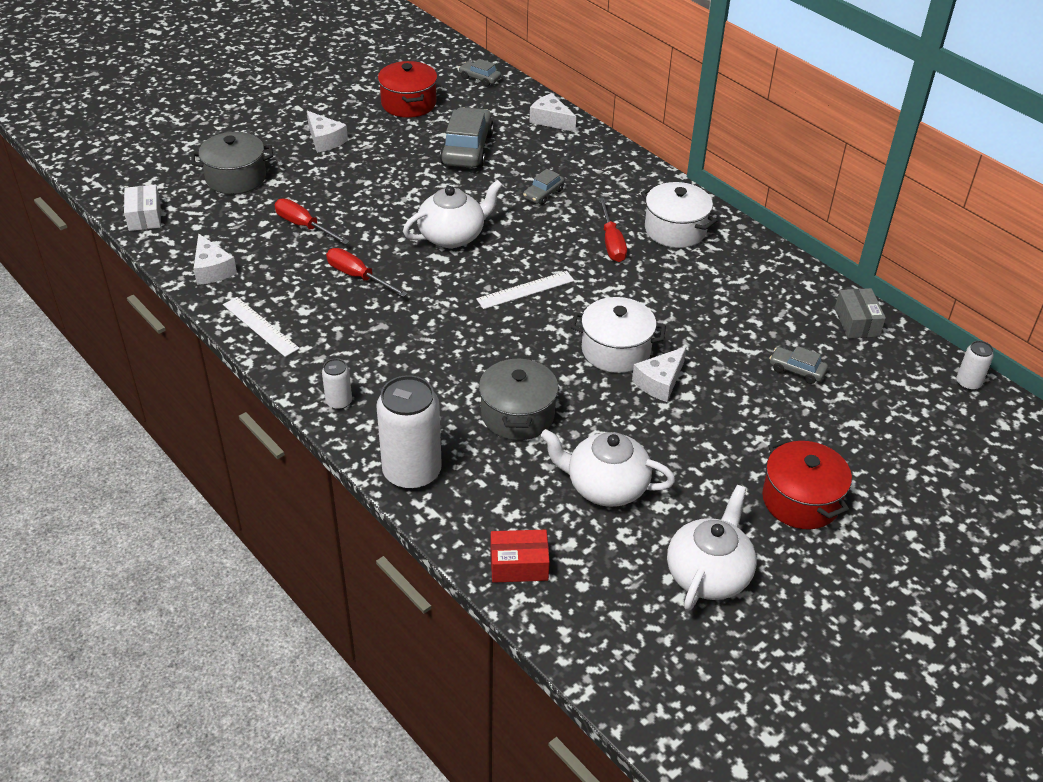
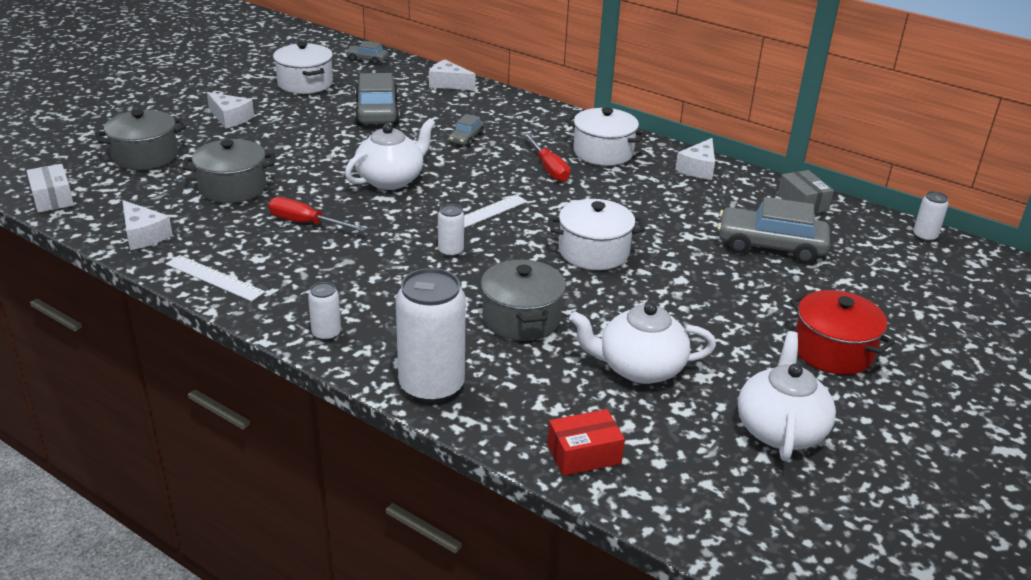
camera: 15 degrees left, 10 degrees down
red screwdriver [275,199,349,244] -> grey pot [183,139,275,203]
red pot [378,61,437,118] -> white pot [273,41,333,94]
white cheese [632,346,687,402] -> white cheese moved to [675,138,715,180]
grey car [769,346,828,384] -> grey car [717,197,830,264], size x1.98
none -> white can [438,204,464,257]

